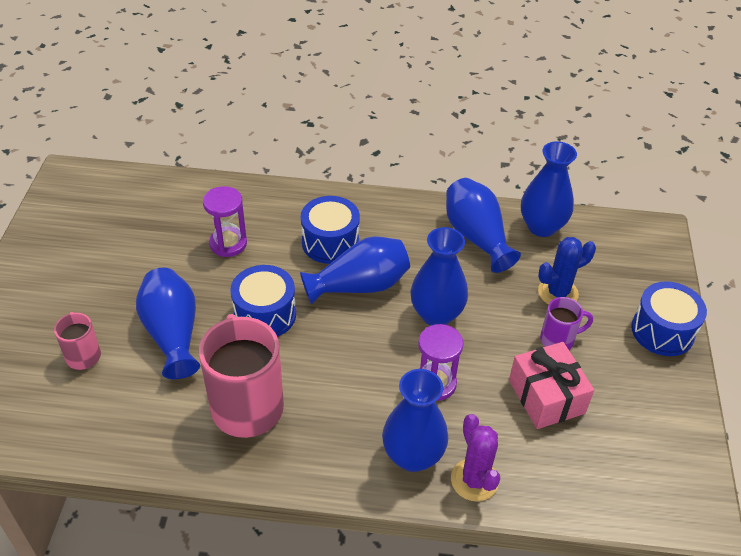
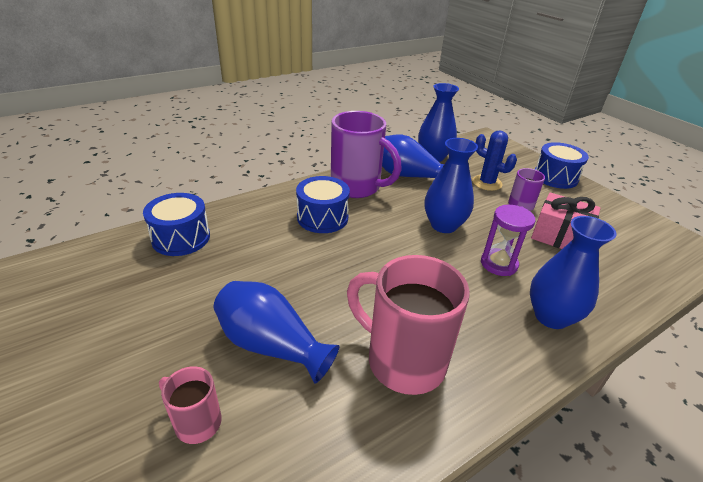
camera: 40 degrees left, 10 degrees down
purple hourglass [203,186,247,257] -> none
blue drum [230,265,296,337] -> blue drum moved to [143,193,210,256]
blue vase [300,236,410,305] -> none
purple cactus [451,414,500,502] -> none
blue cactus [538,237,596,305] -> blue cactus turned 75 degrees counterclockwise [472,130,517,191]
none -> purple mug [331,111,402,198]

